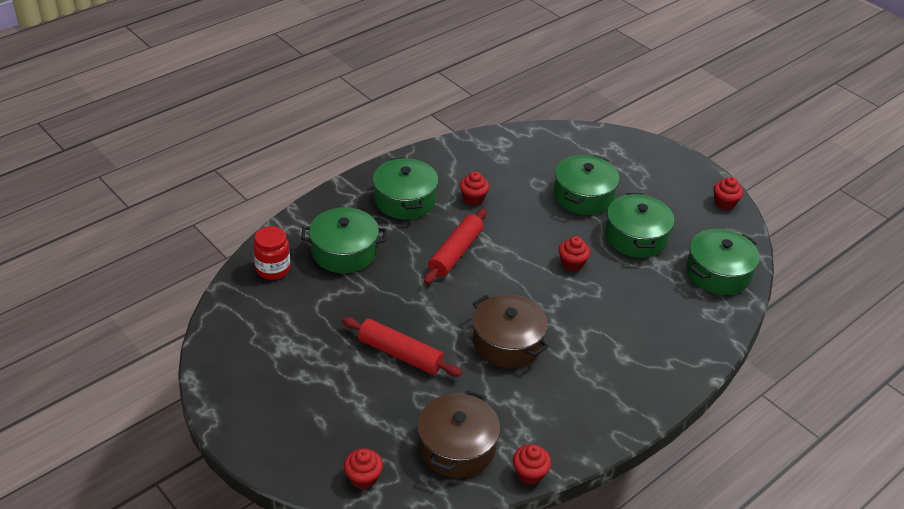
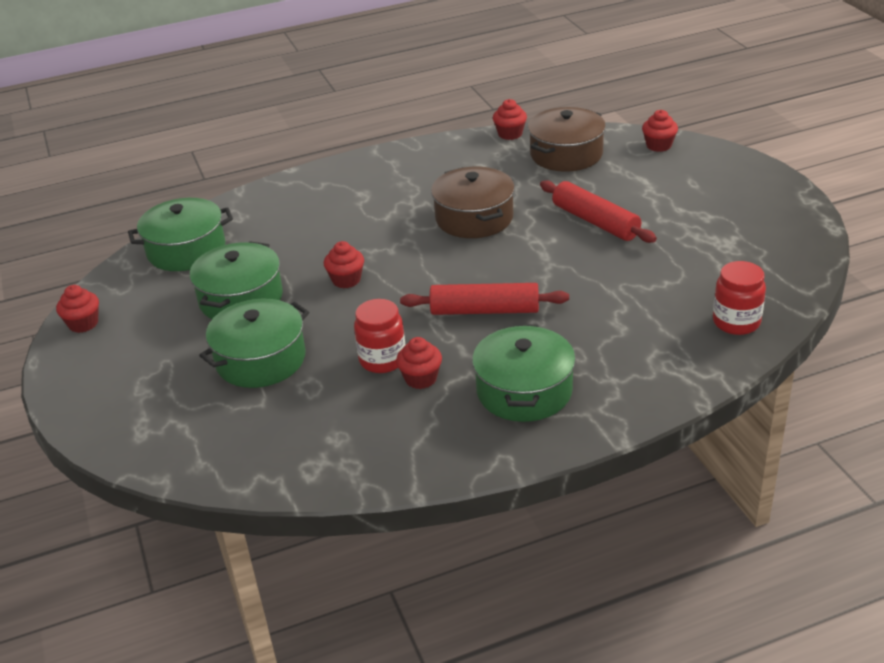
camera: 155 degrees left, 5 degrees down
green pot [301,207,387,273] -> none
red rolling pin [424,209,487,284] -> red rolling pin turned 45 degrees clockwise [400,283,569,315]
none -> red jar [354,299,405,373]

